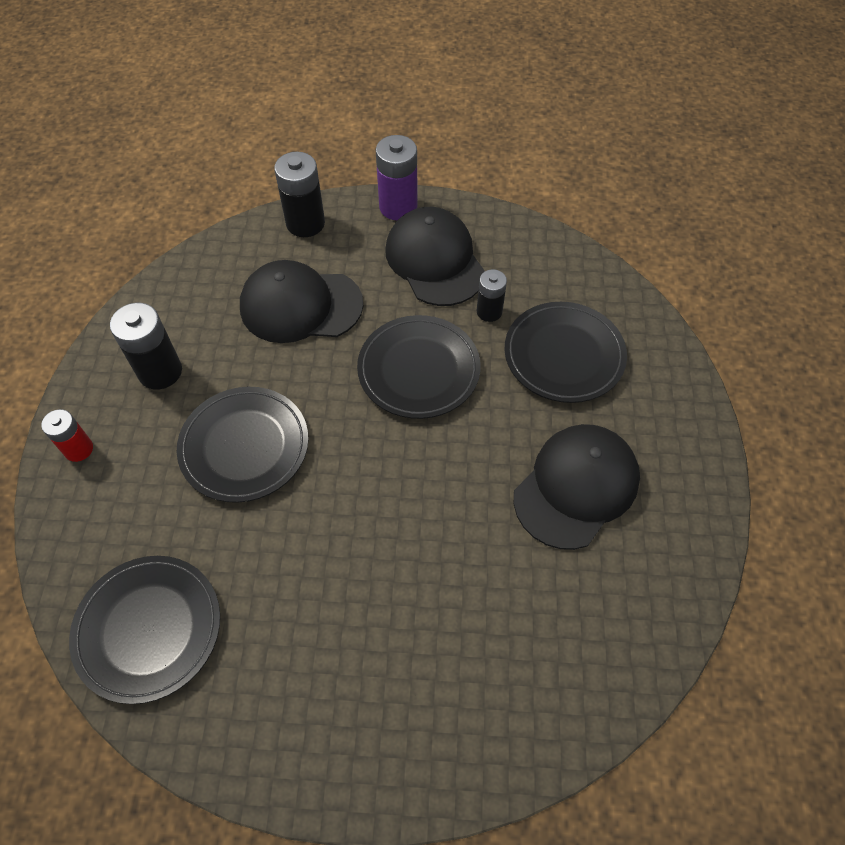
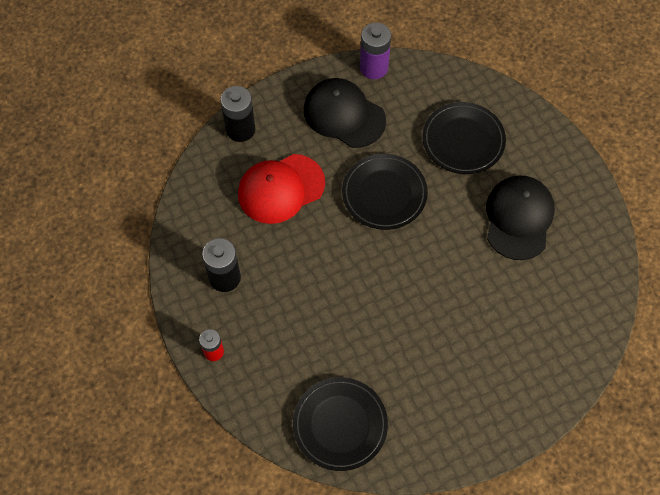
camera: 30 degrees left, 5 degrees up
black plate [177,387,308,503] -> none
black cap [240,260,363,343] -> red cap [238,154,325,224]
purple battery [376,135,418,220] -> purple battery moved to [360,22,391,79]
black battery [477,269,507,322] -> none

